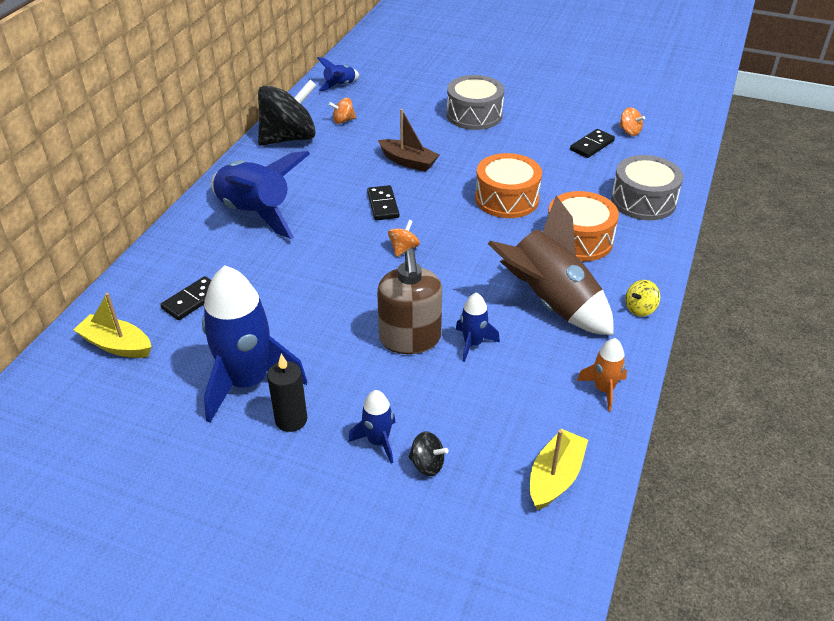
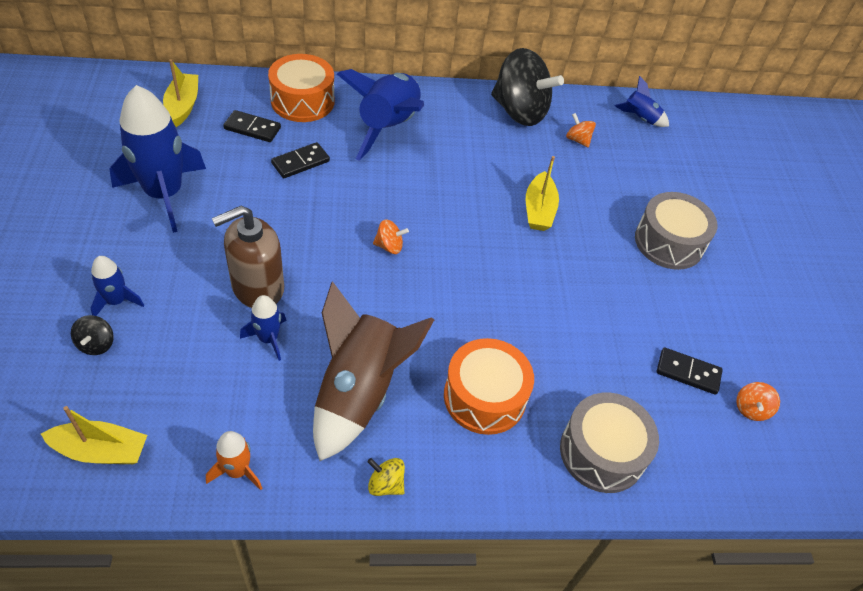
camera: 60 degrees right, 10 degrees up
black candle [267,354,307,432] -> none
black domino [367,185,399,220] -> black domino moved to [271,142,330,178]
brown boat [378,109,439,172] -> yellow boat [526,156,559,231]
orange drum [475,153,542,218] -> orange drum moved to [268,54,334,122]

